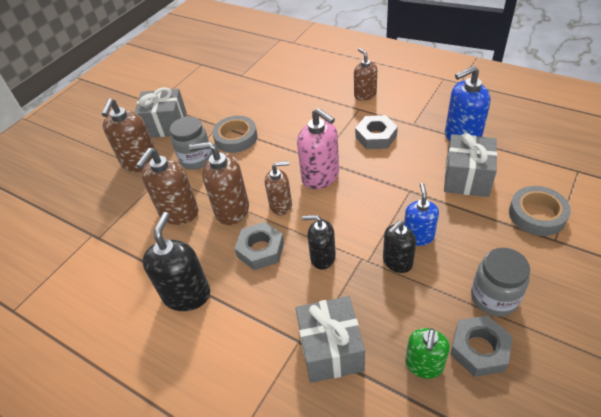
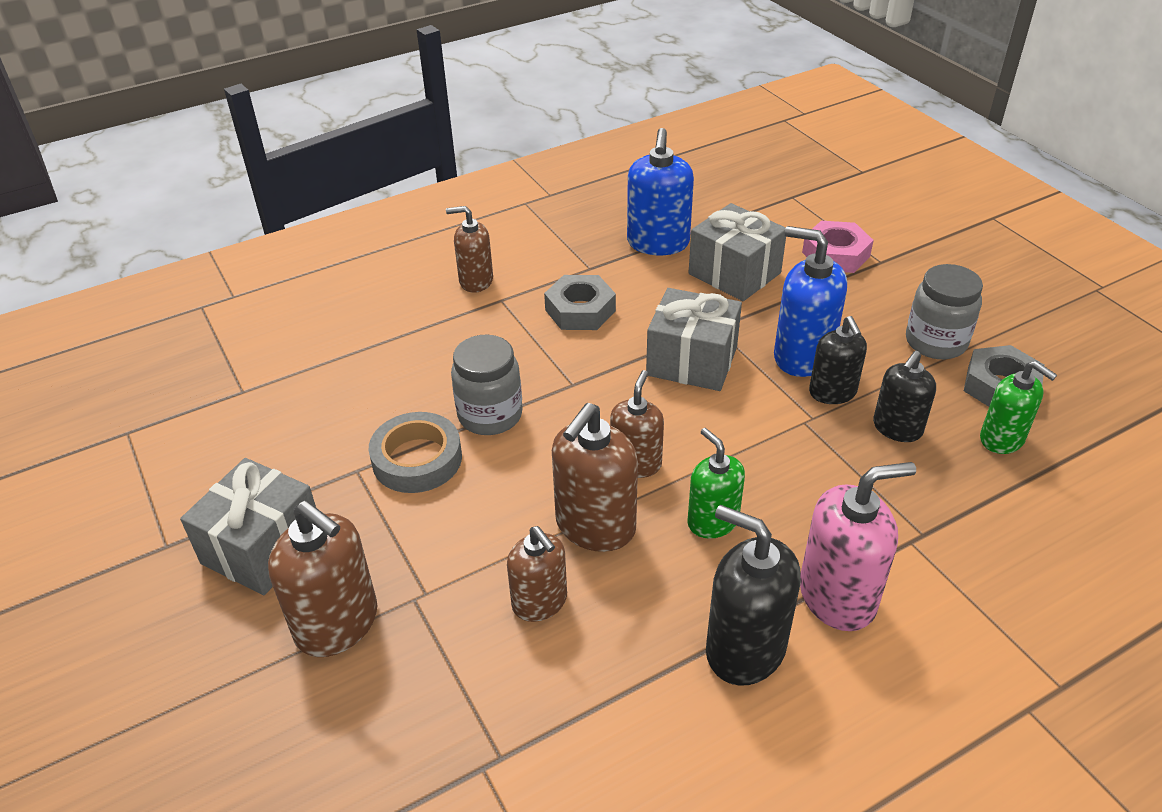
camera: 65 degrees left, 5 degrees down
brown soap dispenser [136,148,199,225] -> brown soap dispenser [507,526,567,622], size x0.65
grey jar [170,117,212,170] -> grey jar moved to [451,335,523,435]
grey nut [234,222,284,270] -> green soap dispenser [687,428,745,539]
grey gift [295,296,365,383] -> grey gift moved to [646,288,742,391]
pink soap dispenser [297,108,339,189] -> pink soap dispenser moved to [800,462,916,631]
black soap dispenser [302,215,336,270] -> black soap dispenser moved to [873,351,936,442]
blue soap dispenser [404,183,439,246] -> blue soap dispenser [774,226,847,377], size x1.53
grey tape [509,186,571,236] -> pink nut [802,221,874,273]

